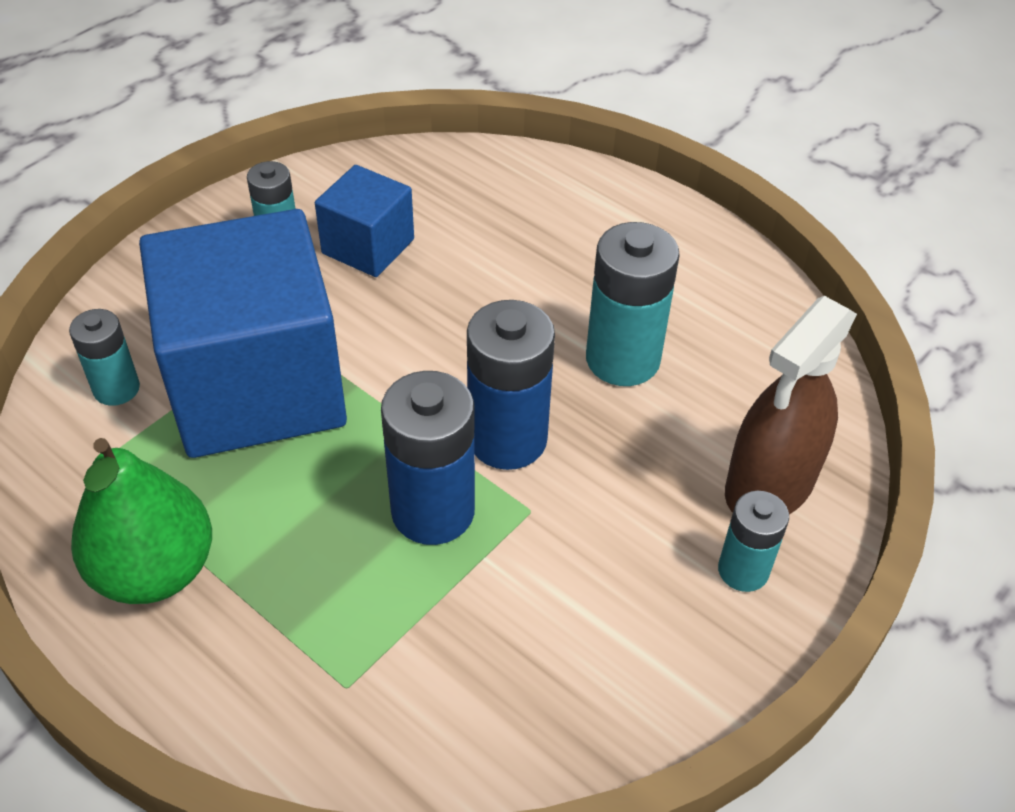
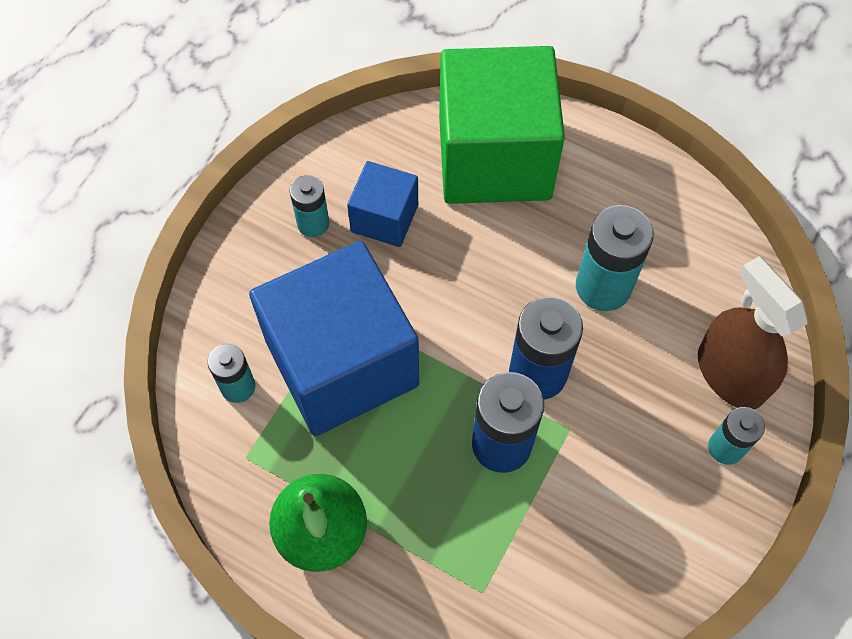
camera: 10 degrees left, 15 degrees up
brown spray bottle [725,296,857,515] -> brown spray bottle turned 120 degrees clockwise [698,256,808,409]
none -> green cube [439,46,565,204]

